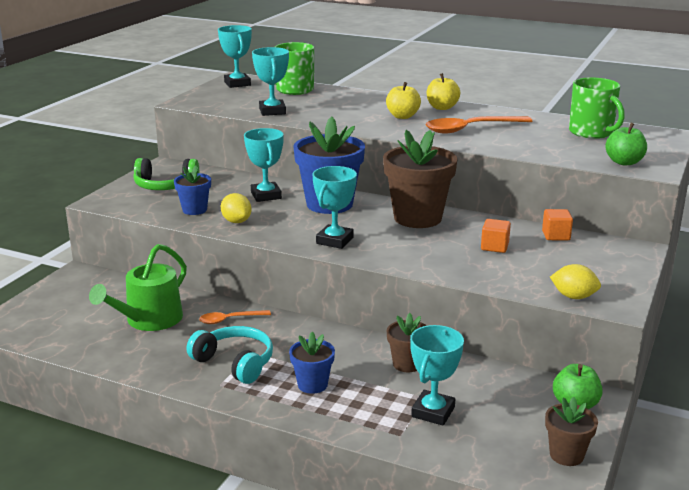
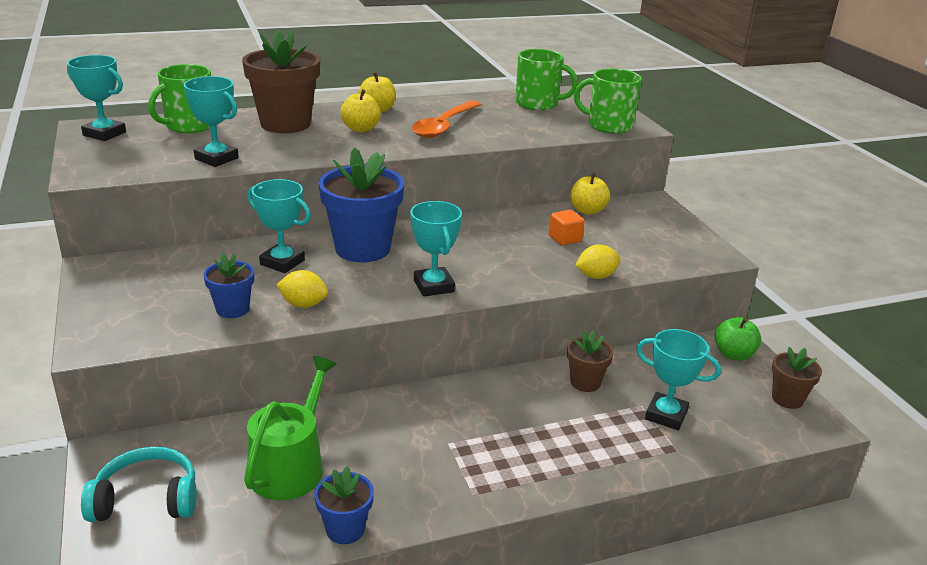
camera: 45 degrees left, 5 degrees up
green watering can [89,244,187,331] -> green watering can turned 150 degrees counterclockwise [244,356,337,500]
green headphones [133,158,199,190] -> none
turquoise headphones [186,326,273,384] -> turquoise headphones moved to [81,447,197,522]
orange spoon [199,310,271,324] -> none
blue flower pot [289,332,335,394] -> blue flower pot moved to [314,466,374,544]
brown flower pot [383,130,457,228] -> brown flower pot moved to [242,29,320,133]
turquoise trophy [410,325,464,426] -> turquoise trophy turned 45 degrees counterclockwise [636,329,721,430]
orange cube [542,209,573,240] -> yellow apple [570,172,610,215]
yellow lemon [550,264,601,299] -> yellow lemon moved to [575,244,620,279]
green apple [605,123,647,165] -> green mug [574,69,642,134]

